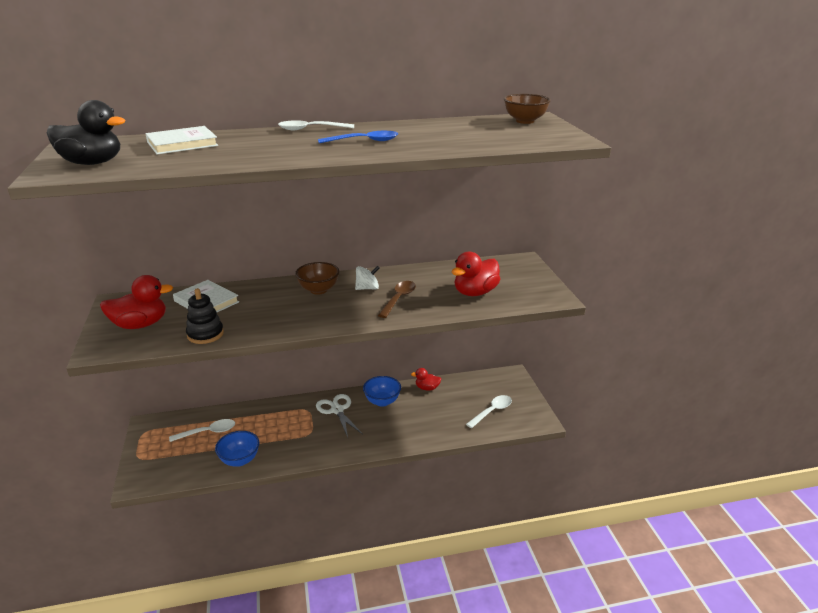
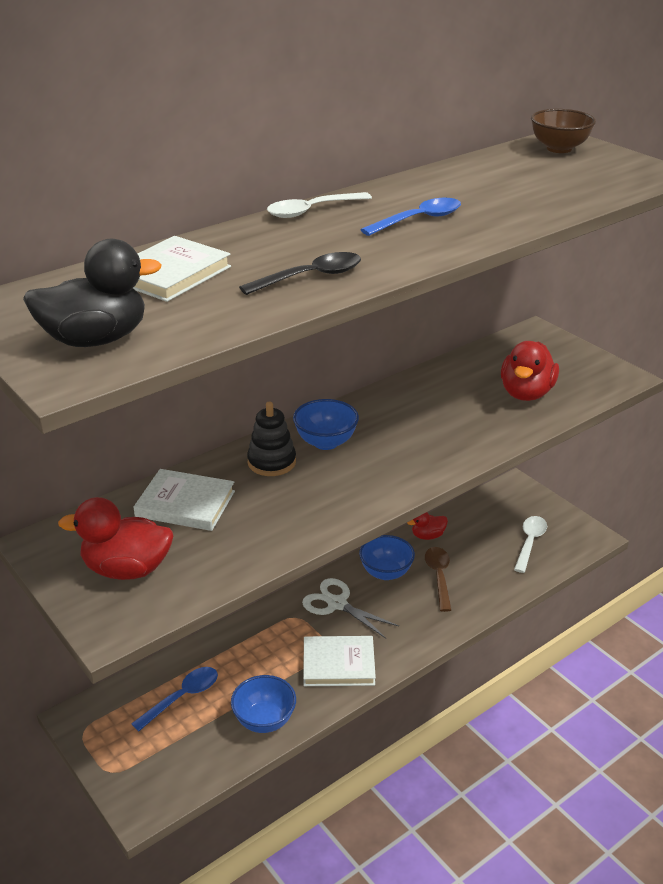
camera: 25 degrees left, 5 degrees up
red duck [100,275,173,329] -> red duck turned 135 degrees counterclockwise [58,497,173,580]
white spoon [169,419,235,442] -> blue spoon [131,667,218,731]
black stacking toy [186,288,224,344] -> black stacking toy moved to [247,401,296,476]
brown bowl [295,262,339,295] -> blue bowl [293,399,359,450]
white spinning top [355,266,379,290] -> none
brown spoon [378,281,416,318] -> brown spoon moved to [425,547,452,612]
none -> black spoon [239,252,361,295]
none -> white book [303,636,376,686]

